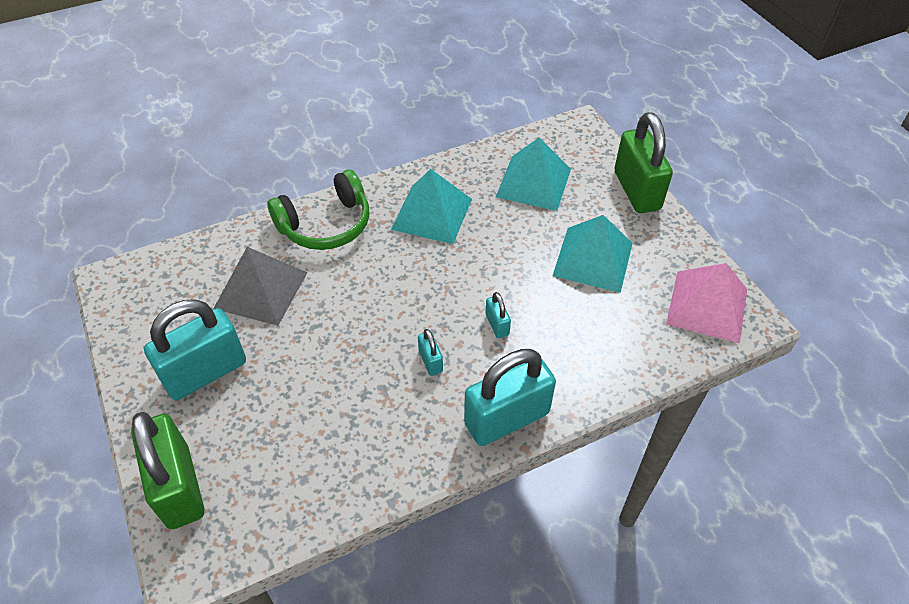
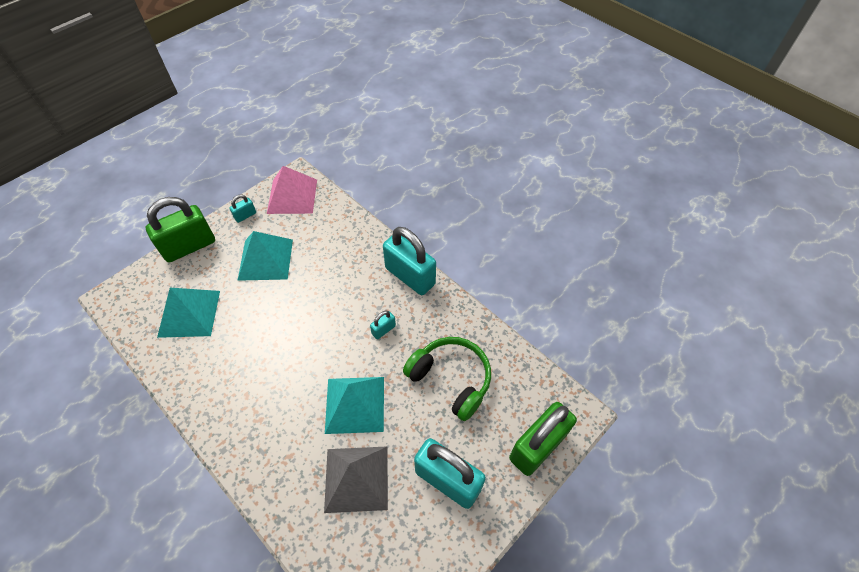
camera: 110 degrees left, 5 degrees up
green headphones [267,169,369,250] -> green headphones moved to [403,337,491,421]
turquoise pyramid [391,169,472,244] -> turquoise pyramid moved to [325,377,384,434]
turquoise padlock [486,292,511,338] -> turquoise padlock moved to [229,195,256,223]

